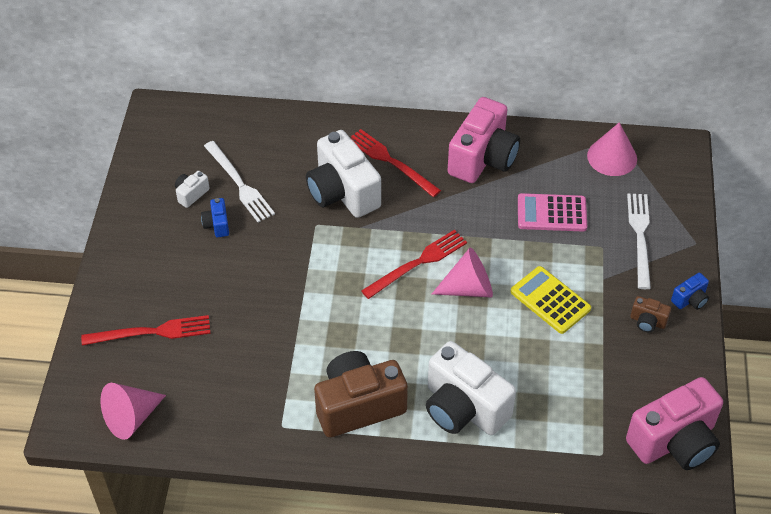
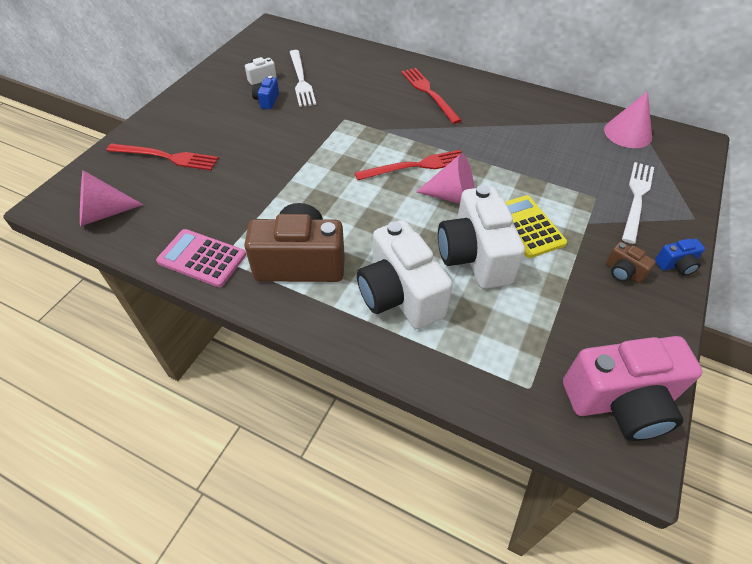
camera: 20 degrees right, 0 degrees up
white camera [306,130,381,218] -> white camera moved to [438,185,525,289]
pink camera [448,97,520,183] -> none
pink calculator [518,193,587,231] -> pink calculator moved to [156,229,246,287]

